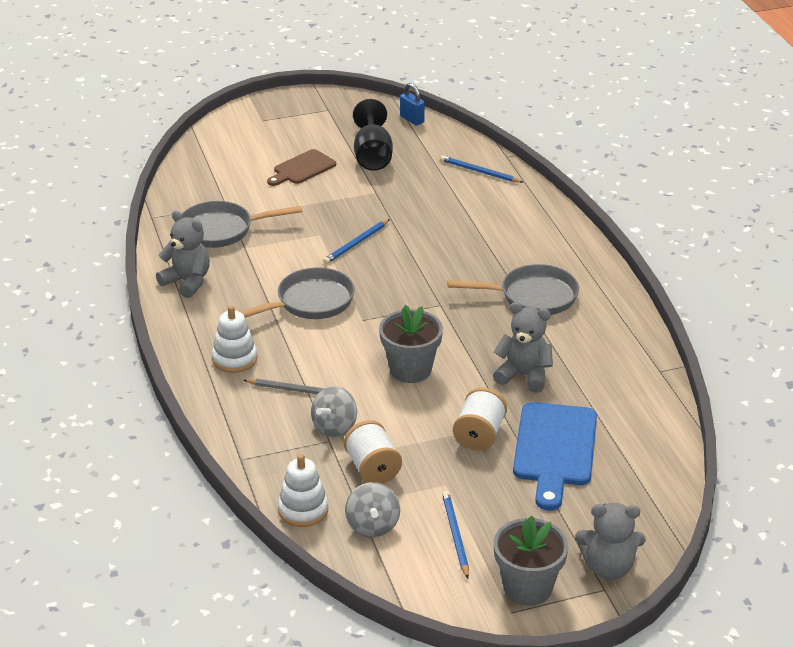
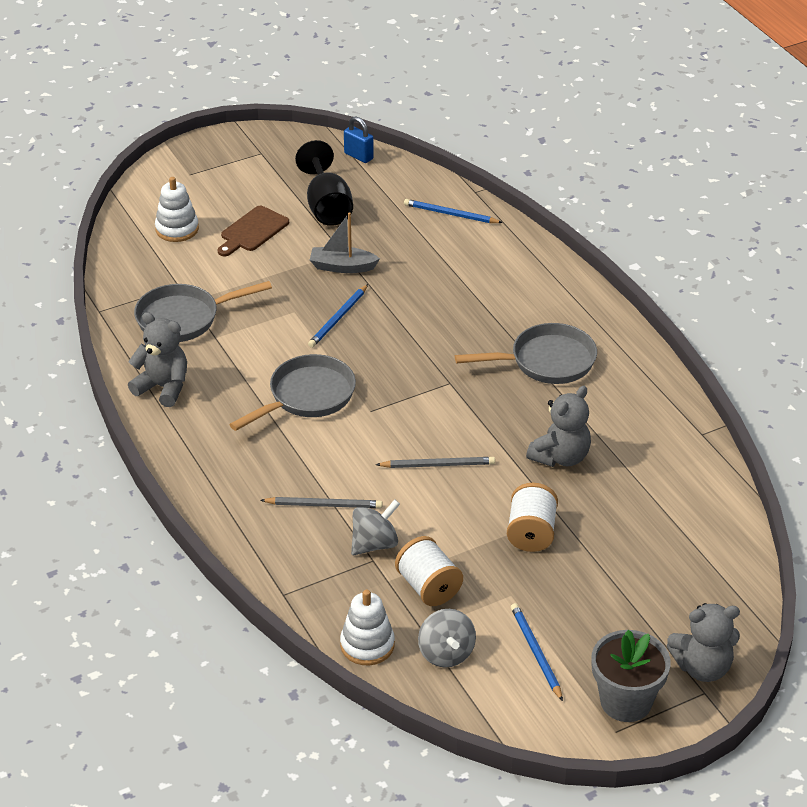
camera: 10 degrees left, 5 degrees up
white stacking toy [212,306,257,373] -> white stacking toy moved to [155,177,199,242]
grey spinning top [311,386,357,438] -> grey spinning top turned 150 degrees counterclockwise [351,499,400,555]
grey flower pot [379,305,443,383] -> grey pencil [376,457,495,468]
grey teddy bear [493,302,553,393] -> grey teddy bear turned 120 degrees clockwise [526,386,591,467]
blue cutting board [513,402,597,511] -> none
none -> grey boat [310,212,380,273]

